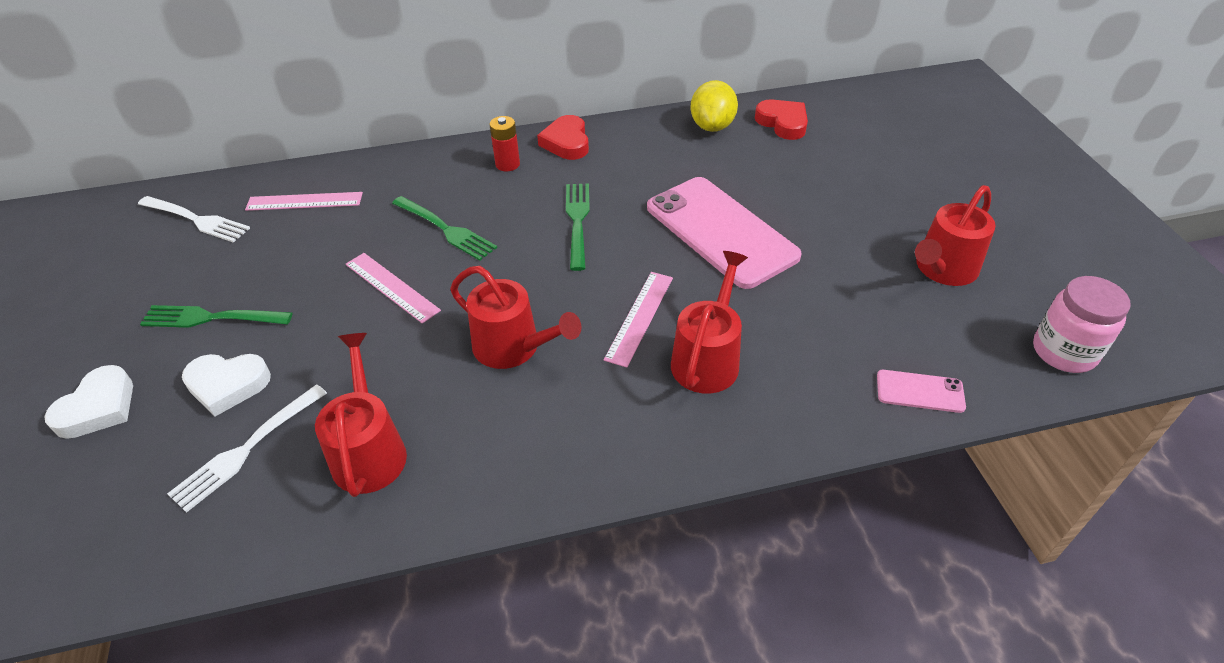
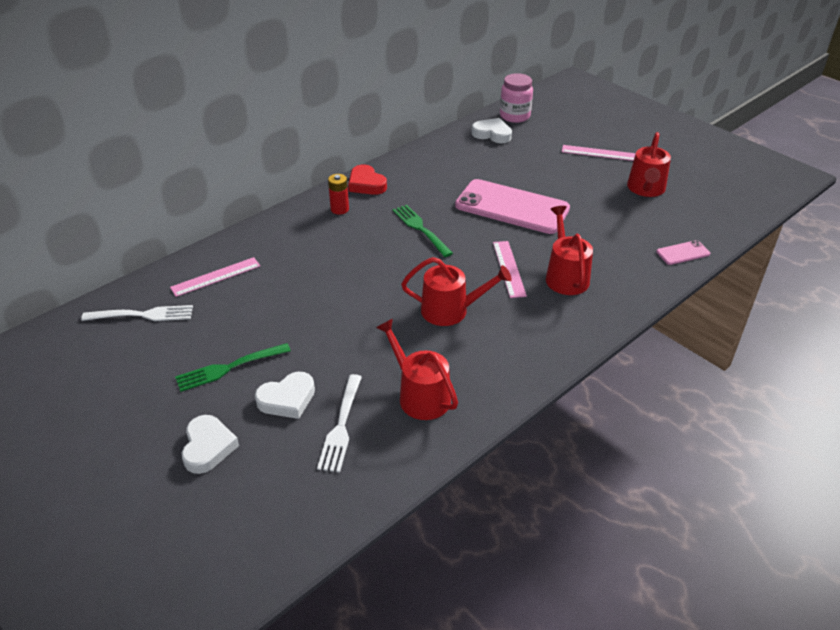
camera: 30 degrees left, 5 degrees down
pink ruler [346,253,441,324] -> pink ruler moved to [562,145,636,161]
green fork [392,196,497,261] -> none
yellow lemon [690,80,738,132] -> none
red heart [755,100,808,140] -> white heart [472,118,512,143]
pink jar [1033,276,1131,373] -> pink jar moved to [500,73,533,123]

